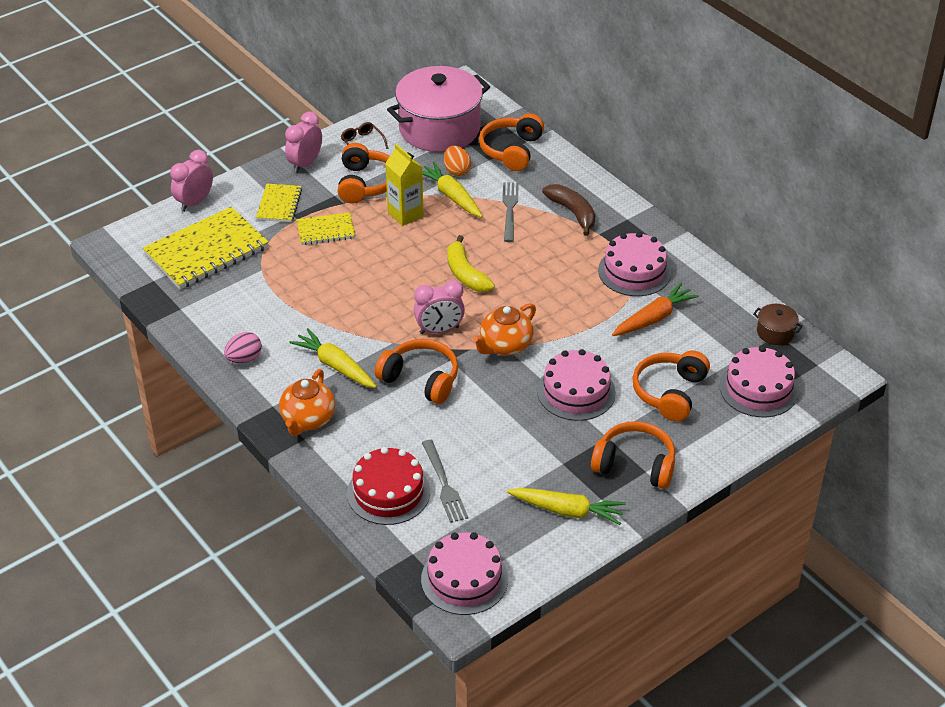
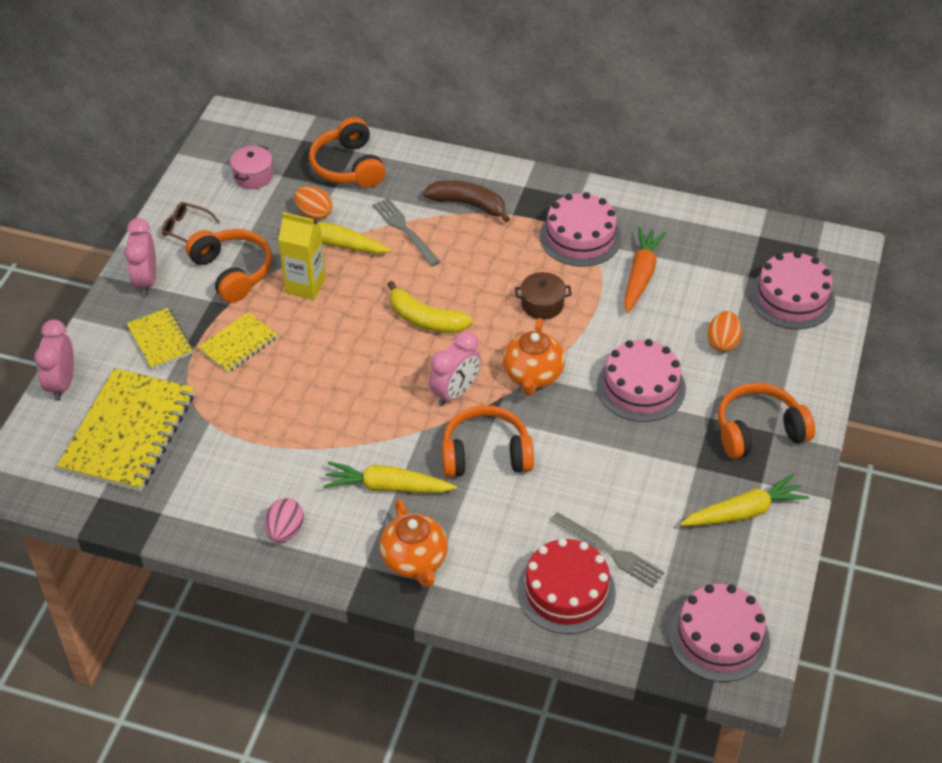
camera: 35 degrees left, 5 degrees up
pink pot [387,66,490,152] -> pink pot [230,145,273,189], size x0.41
orange headphones [632,351,710,422] -> orange egg [707,311,742,352]
brown pot [753,304,803,345] -> brown pot moved to [515,272,571,320]

